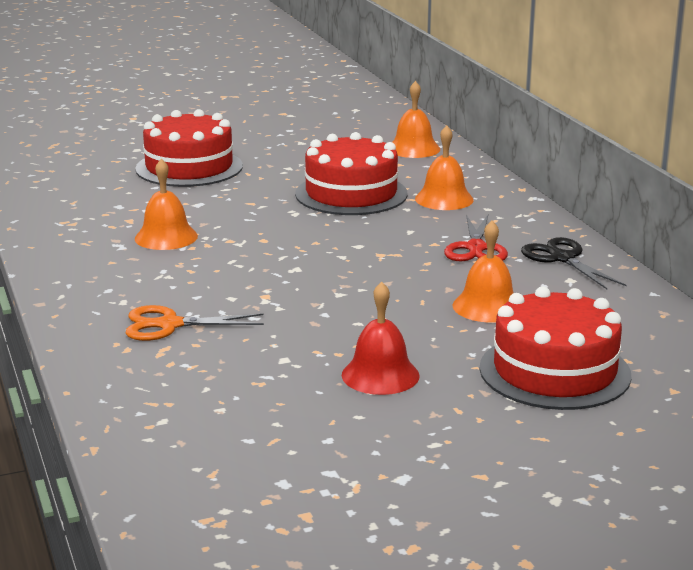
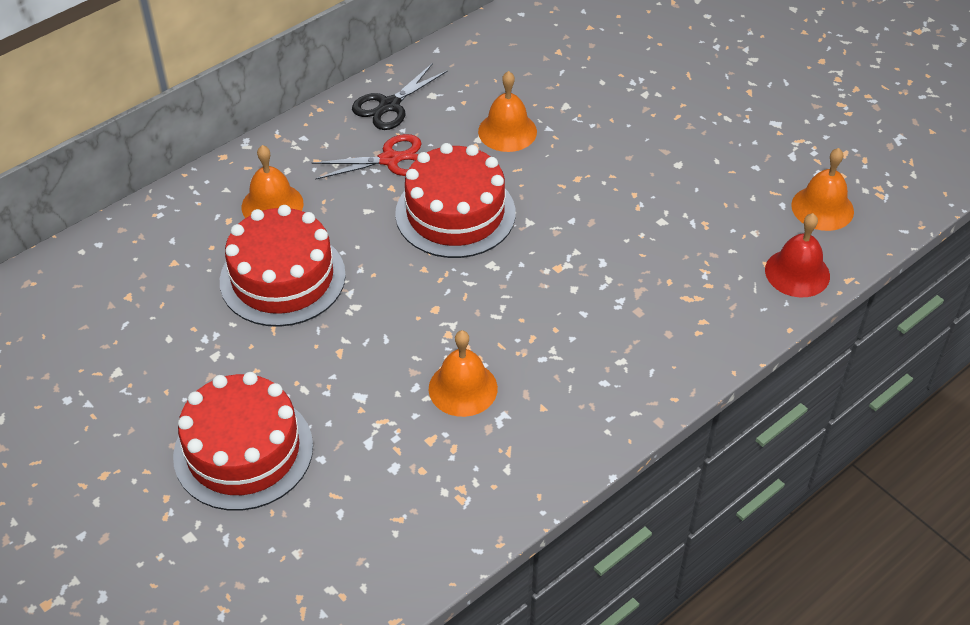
camera: 110 degrees left, 25 degrees up
orange scissors [126,305,264,341] -> none
red bell [342,282,419,395] -> red bell moved to [765,213,830,297]
orange bell [392,81,440,158] -> orange bell moved to [791,148,854,231]
red cake [480,286,632,410] -> red cake moved to [395,143,516,258]

